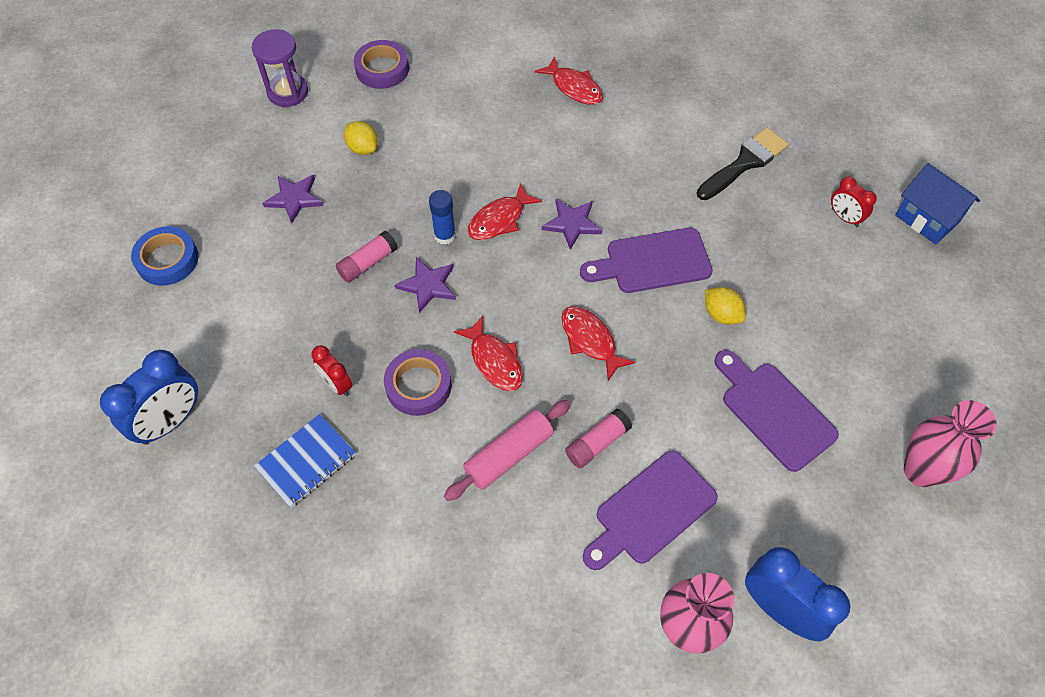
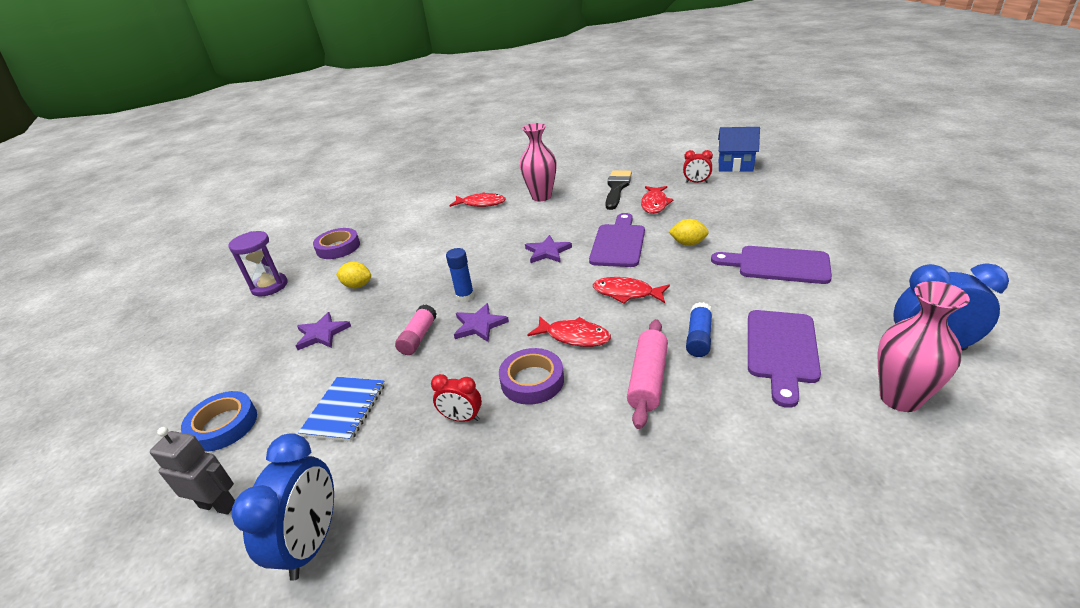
camera: 30 degrees left, 25 degrees down
blue notebook [254,414,356,508] -> blue notebook moved to [298,377,385,442]
red fish [468,183,542,240] -> red fish moved to [641,186,674,214]
pink glue stick [565,409,632,468] -> blue glue stick [686,302,713,357]
purple cutting board [580,228,713,293] -> purple cutting board turned 150 degrees clockwise [589,213,645,267]
pink vase [904,400,997,487] -> pink vase moved to [520,123,556,201]
none -> grey robot [150,427,235,515]

